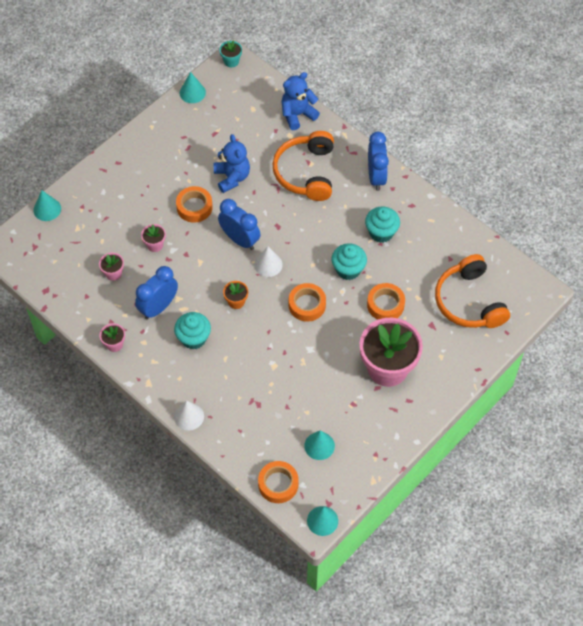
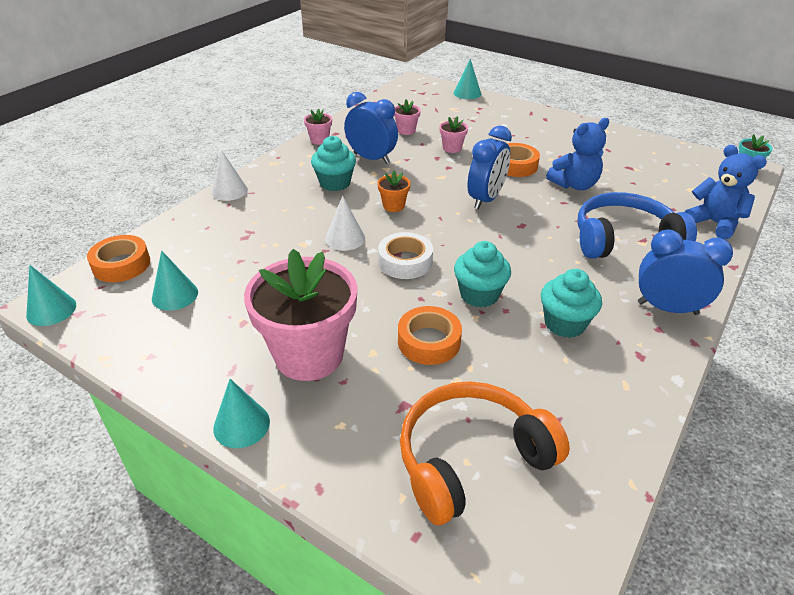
camera: 80 degrees right, 20 degrees down
turquoise cone [180,72,206,103] -> turquoise cone moved to [213,379,270,448]
white cone [254,246,283,277] -> white cone moved to [325,196,365,251]
orange headphones [273,131,334,201] -> blue headphones [577,192,697,259]
orange tape [289,283,326,322] -> white tape [378,232,433,279]
blue clock [368,132,389,191] -> blue clock turned 150 degrees counterclockwise [638,230,733,315]

